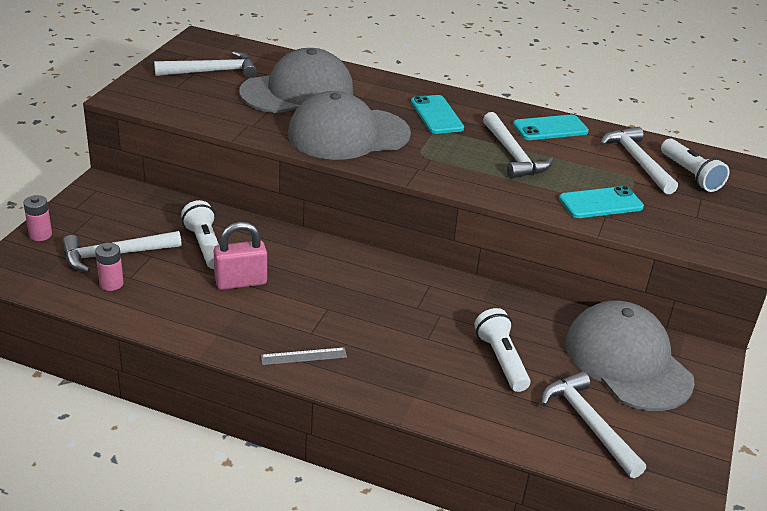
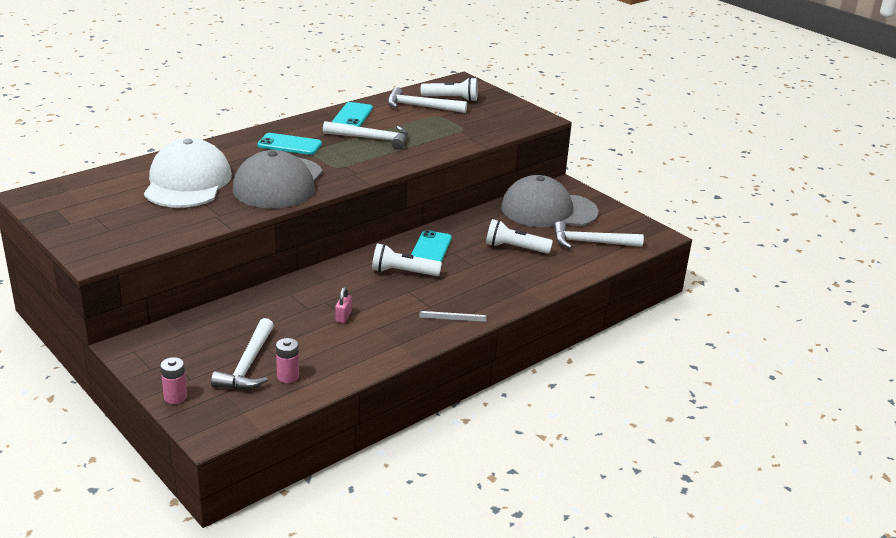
camera: 60 degrees left, 5 degrees down
white hammer [154,51,257,78] -> none
white flashlight [181,200,219,269] -> white flashlight moved to [372,244,442,276]
pink padlock [214,222,267,290] -> pink padlock [335,287,352,323], size x0.54
grey cap [239,48,353,113] -> white cap [144,138,232,208]
grey ruler [261,347,347,365] -> grey ruler turned 75 degrees clockwise [419,311,487,322]
turquoise phone [559,186,644,218] -> turquoise phone moved to [411,230,452,262]

